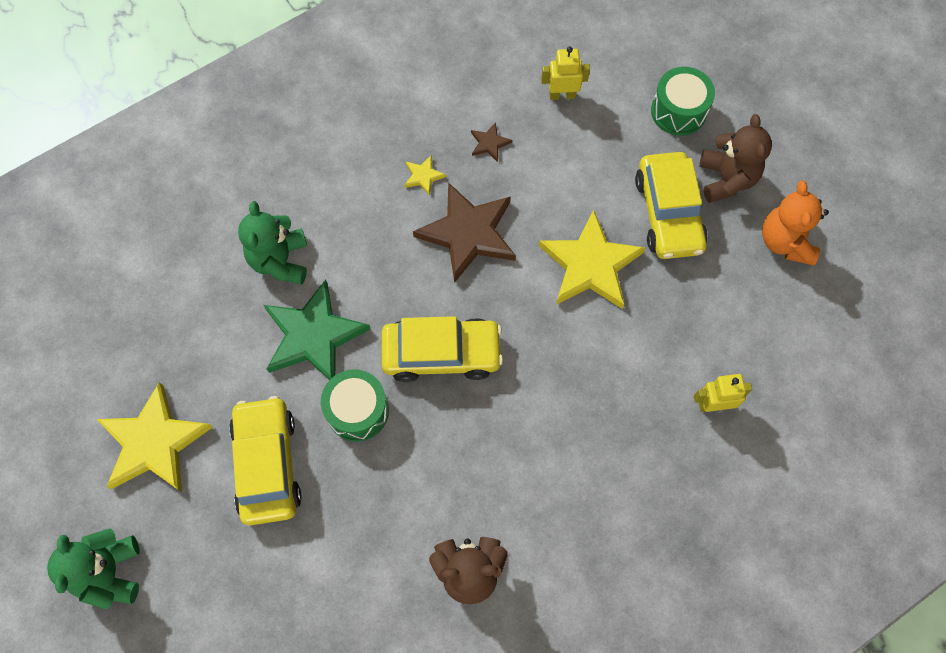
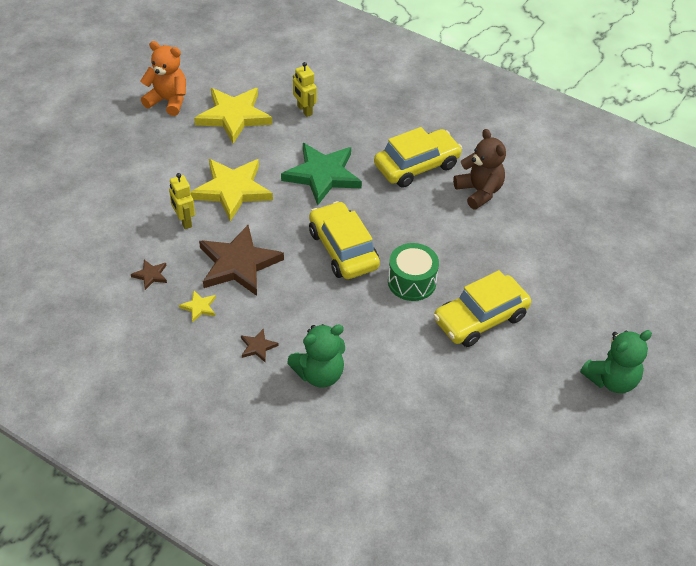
camera: 115 degrees left, 20 degrees down
yellow star [97,382,213,492] -> yellow star moved to [194,88,272,144]
green star [263,279,371,380] -> green star moved to [281,143,362,205]
yellow robot [541,46,590,100] -> yellow robot moved to [169,173,195,229]
yellow car [635,152,708,259] -> yellow car moved to [374,127,463,188]
green drum [651,67,715,136] -> none
brown teddy bear [700,114,772,203] -> none
orange teddy bear [762,180,829,266] -> orange teddy bear turned 135 degrees counterclockwise [140,41,186,116]
none -> brown star [241,329,279,362]

